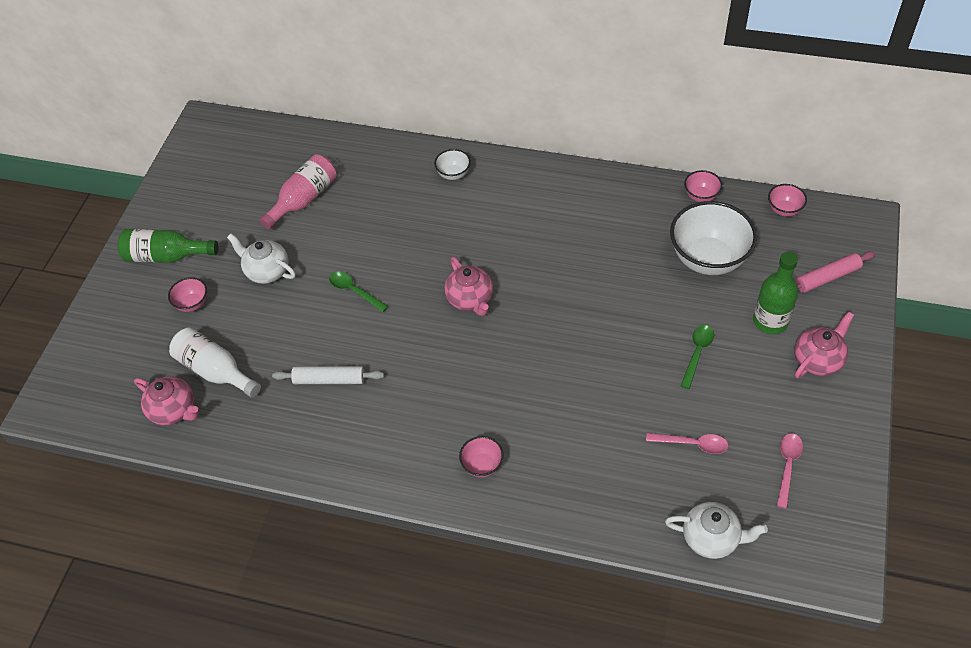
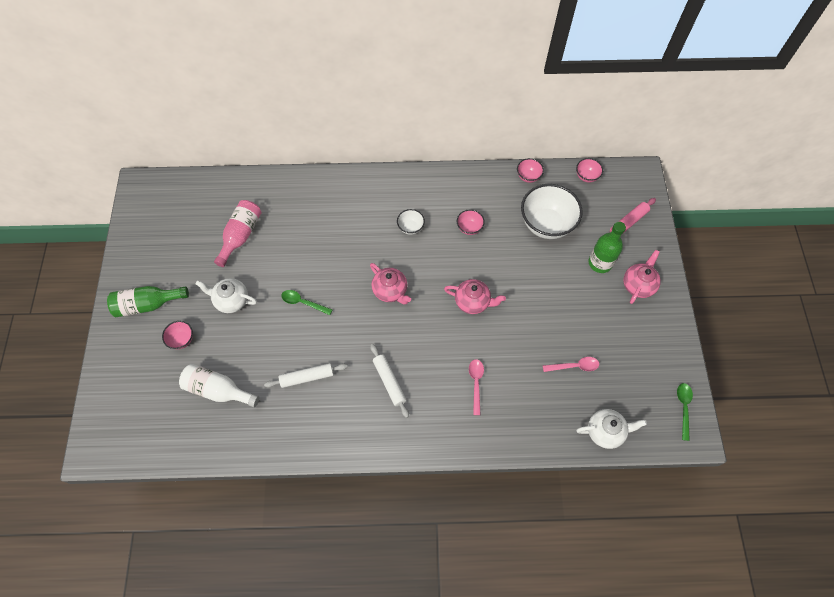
camera: 20 degrees left, 10 degrees up
pink teapot [134,376,198,425] -> pink teapot moved to [444,279,506,314]
white bowl [434,149,471,180] -> white bowl moved to [397,209,425,235]
pink bowl [459,436,504,477] -> pink bowl moved to [457,210,485,235]
green spoon [681,325,714,389] -> green spoon moved to [677,383,693,441]
pink spoon [777,433,803,509] -> pink spoon moved to [469,359,484,415]
none -> white rolling pin [370,344,409,418]

